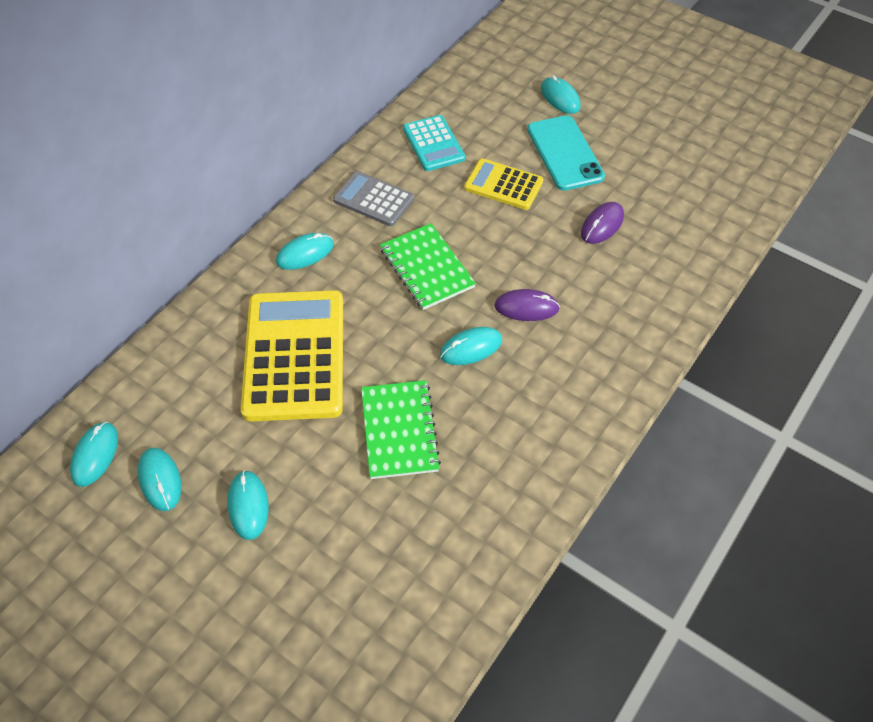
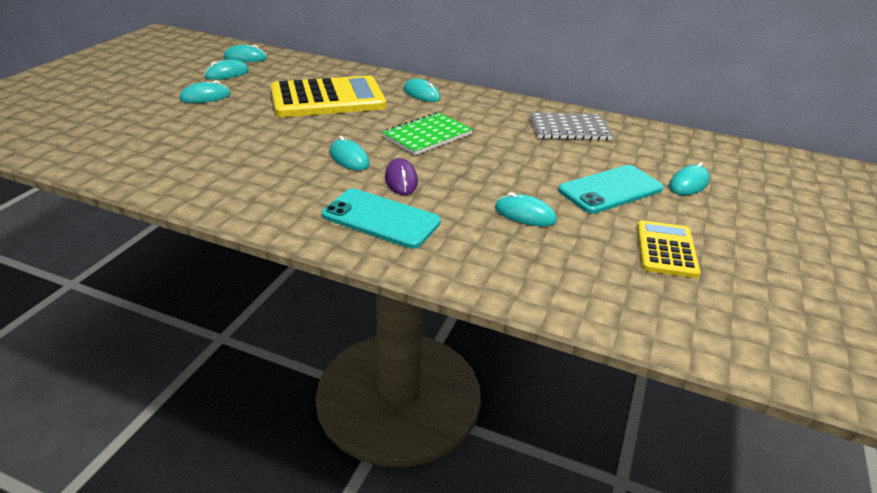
camera: 75 degrees right, 20 degrees down
grey calculator [333,171,414,226] -> none
green notebook [361,380,441,479] -> none
turquoise calculator [403,115,465,171] -> grey notebook [530,113,613,140]
yellow calculator [464,158,543,210] -> yellow calculator moved to [637,220,700,278]
purple mouse [581,202,624,244] -> turquoise mouse [495,192,557,226]
none -> turquoise phone [322,189,441,249]

